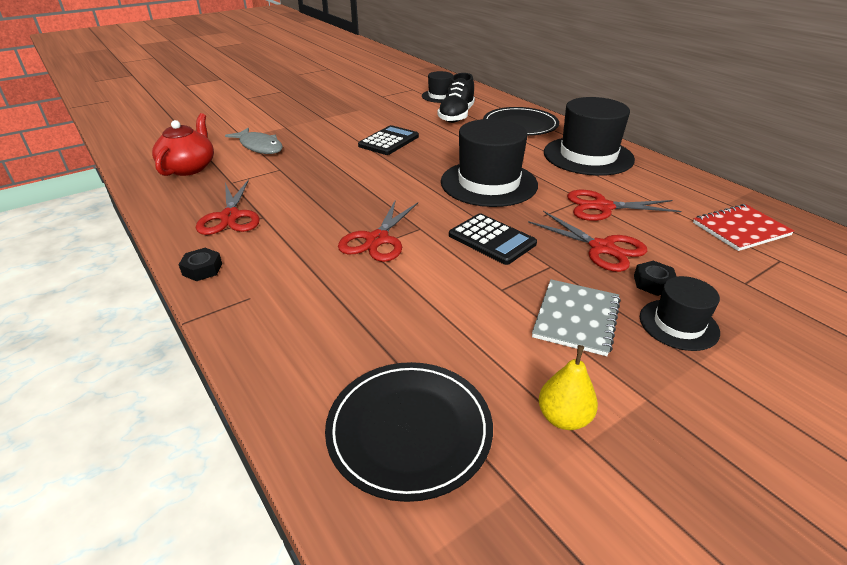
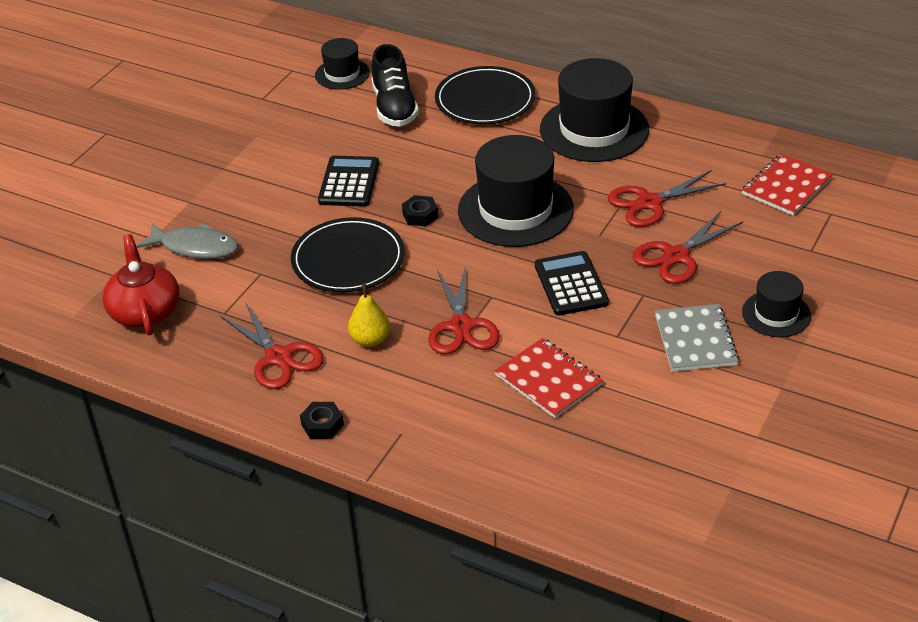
camera: 25 degrees left, 5 degrees up
black plate [325,362,493,502] -> black plate moved to [291,217,405,292]
black calculator [449,213,537,265] -> black calculator turned 120 degrees counterclockwise [535,251,609,316]
red scissors [528,211,647,272] -> red scissors turned 120 degrees clockwise [633,211,743,284]
yellow pear [539,345,598,430] -> yellow pear moved to [348,284,390,347]
black nut [634,261,677,296] -> black nut moved to [402,195,439,227]
none -> red notebook [495,338,603,418]

